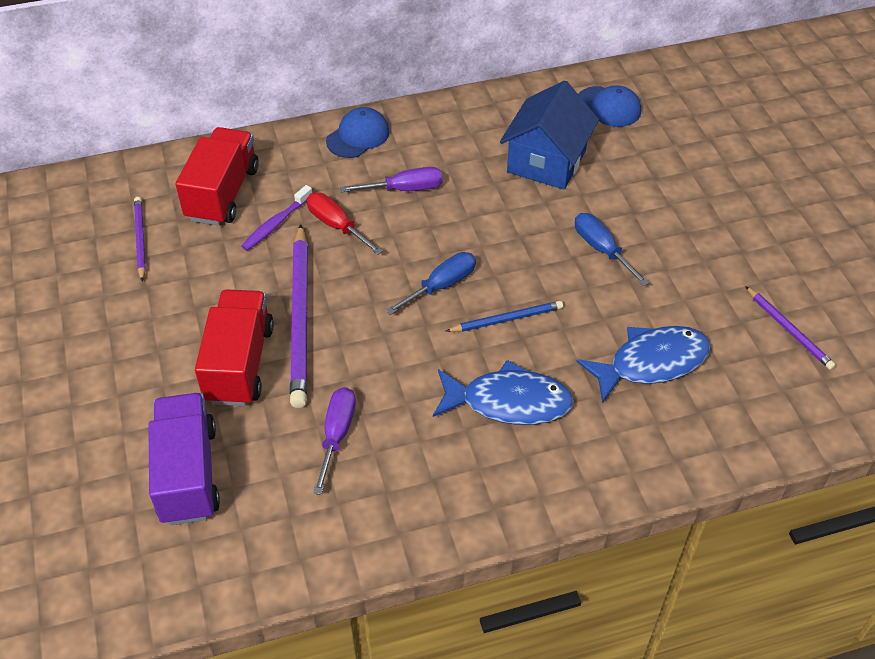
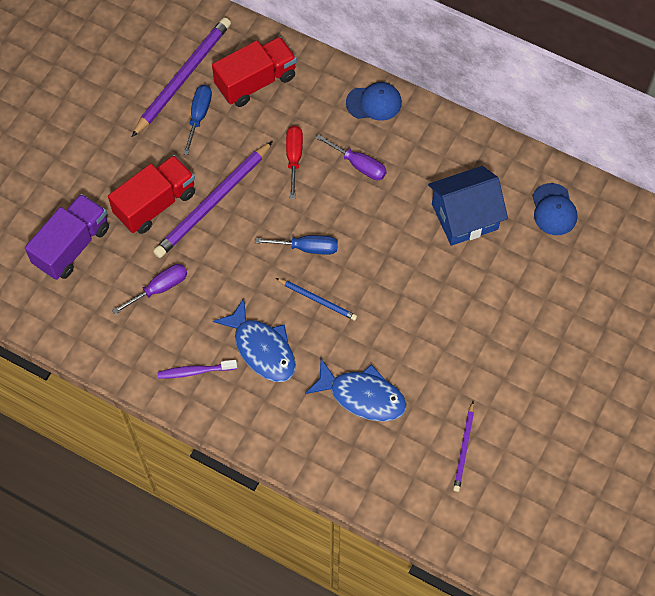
camera: 45 degrees right, 15 degrees up
purple pencil [134,197,146,281] -> purple pencil [132,17,231,137], size x1.91
purple toothbrush [241,185,312,251] -> purple toothbrush moved to [158,360,237,379]
blue screwdriver [575,213,649,286] -> blue screwdriver moved to [183,85,212,155]

